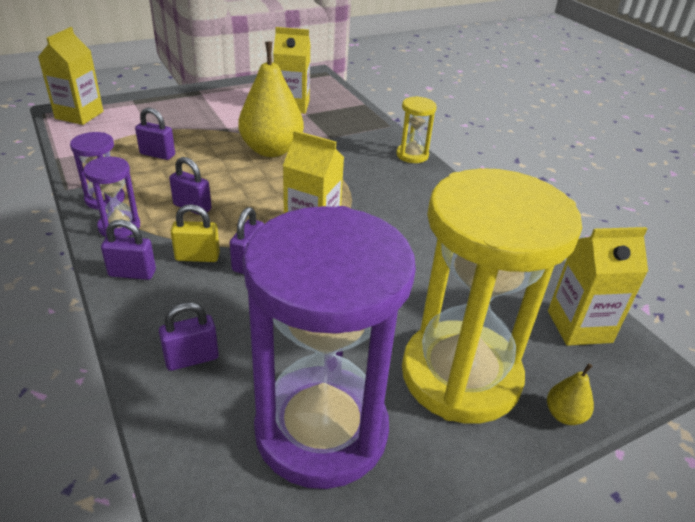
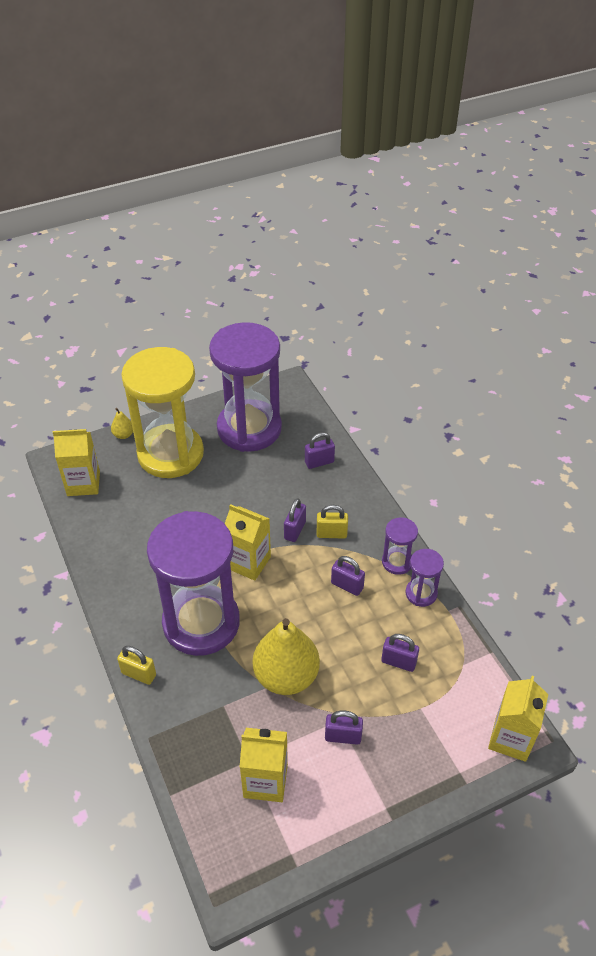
camera: 175 degrees left, 10 degrees up
purple padlock [101,220,156,280] -> purple padlock moved to [325,711,363,745]
yellow hourglass [396,96,437,163] -> yellow padlock [117,646,156,685]
none -> purple hourglass [147,511,240,656]

